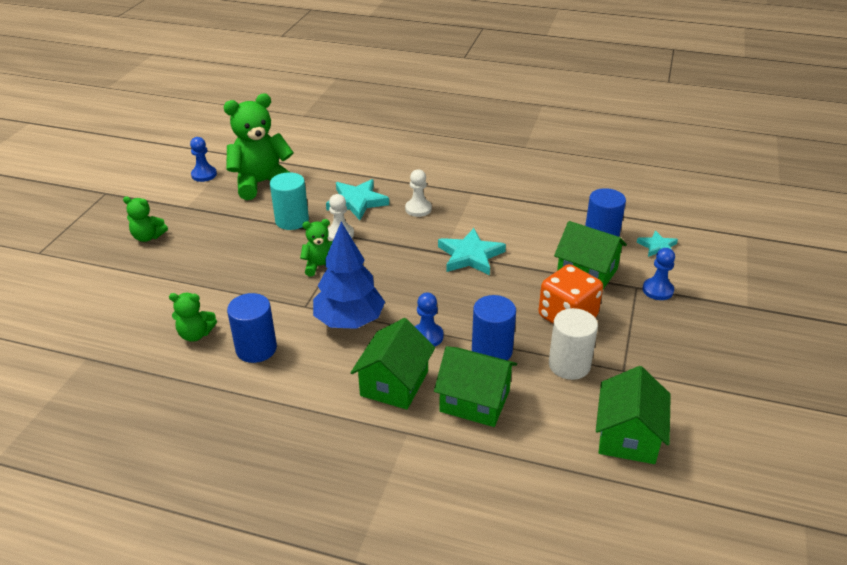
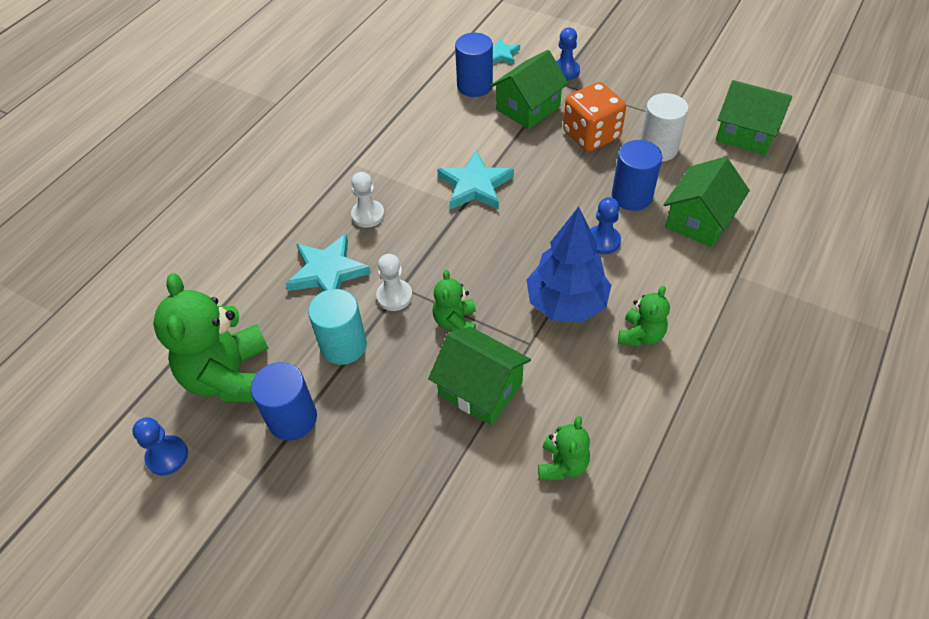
camera: 75 degrees left, 15 degrees up
green teddy bear [123,197,168,242] -> green teddy bear moved to [618,286,670,347]
blue cylinder [227,293,277,363] -> blue cylinder moved to [251,362,317,440]
green house [350,318,435,410] -> green house moved to [428,327,531,425]

